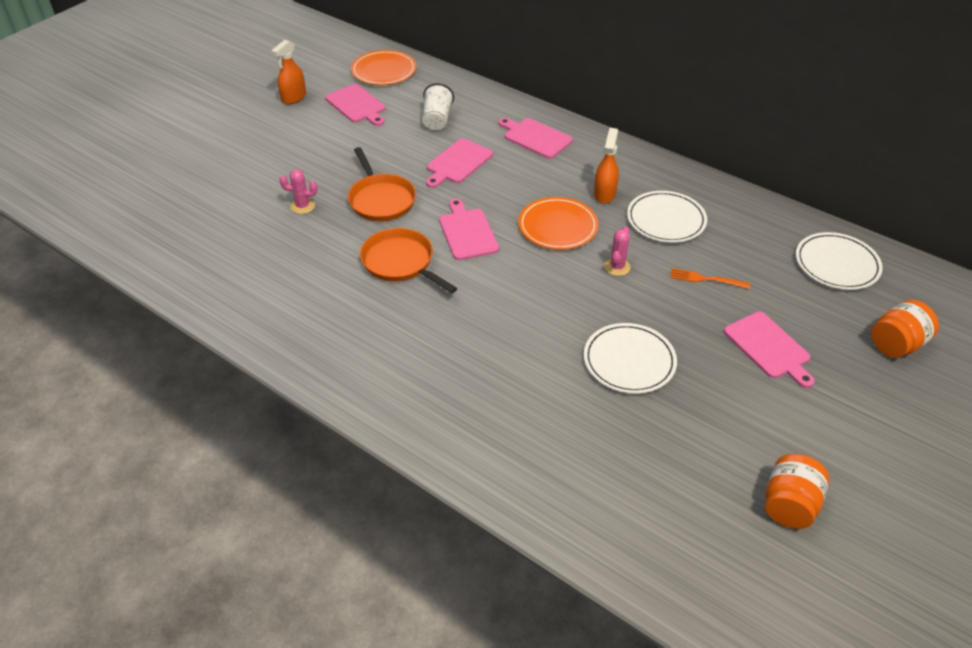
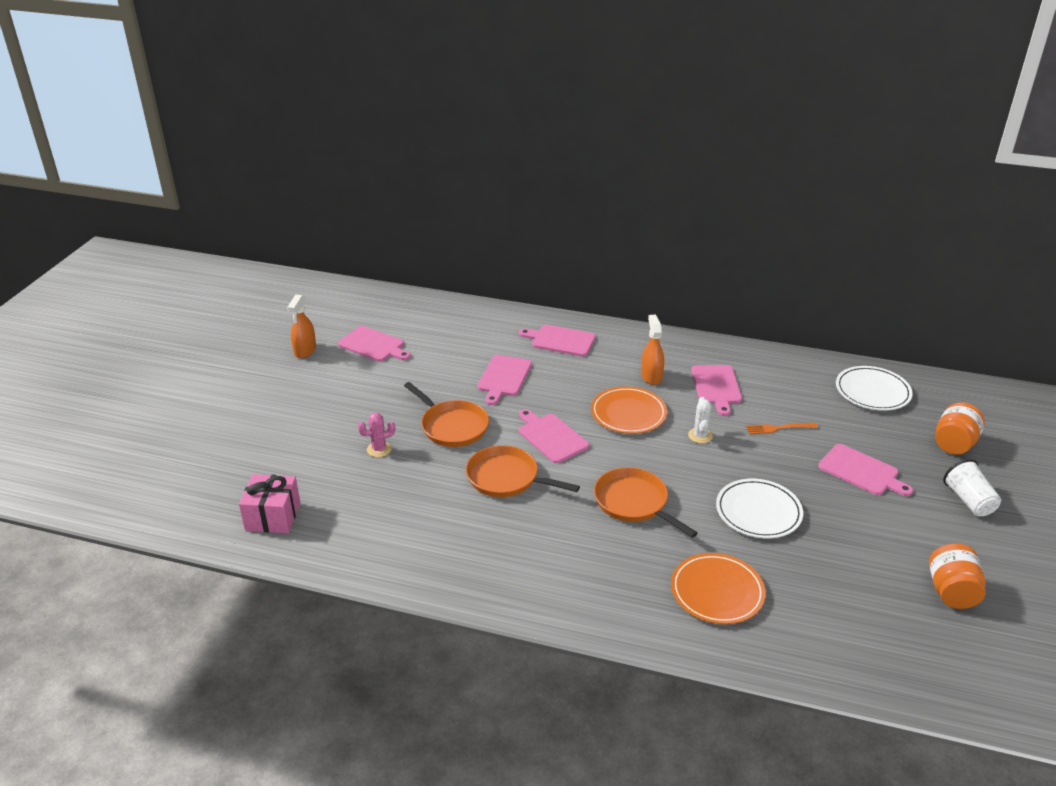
camera: 20 degrees left, 10 degrees down
orange plate [351,50,416,85] -> orange plate moved to [671,553,766,624]
white cup [422,83,454,130] -> white cup moved to [943,459,1001,516]
pink cactus [604,226,631,276] -> white cactus [688,397,713,443]
white plate [627,191,707,243] -> pink cutting board [691,365,742,416]
none -> pink gift [239,474,300,533]
none -> orange pan [594,467,697,538]

